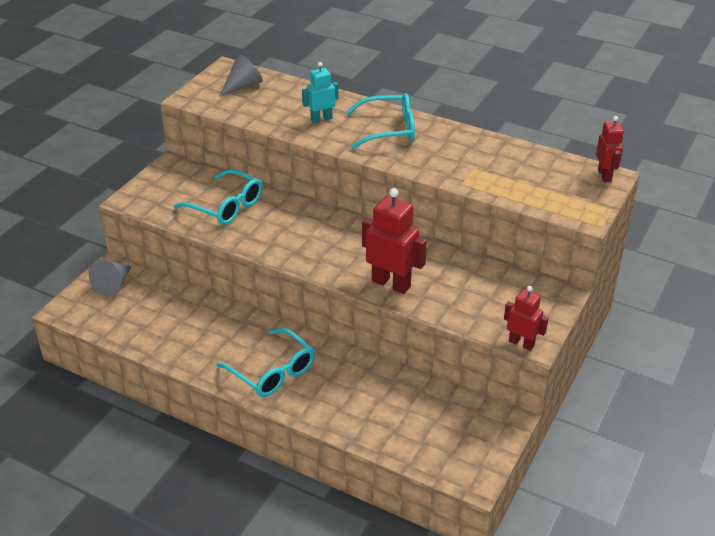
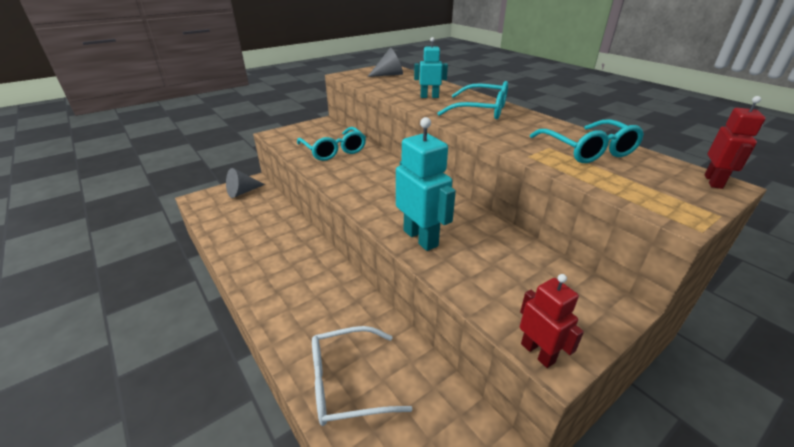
camera: 25 degrees right, 5 degrees down
turquoise glasses [217,328,315,397] -> turquoise glasses moved to [530,119,644,163]
red robot [362,188,427,294] -> turquoise robot [396,117,456,251]
none -> white glasses [312,326,412,426]

